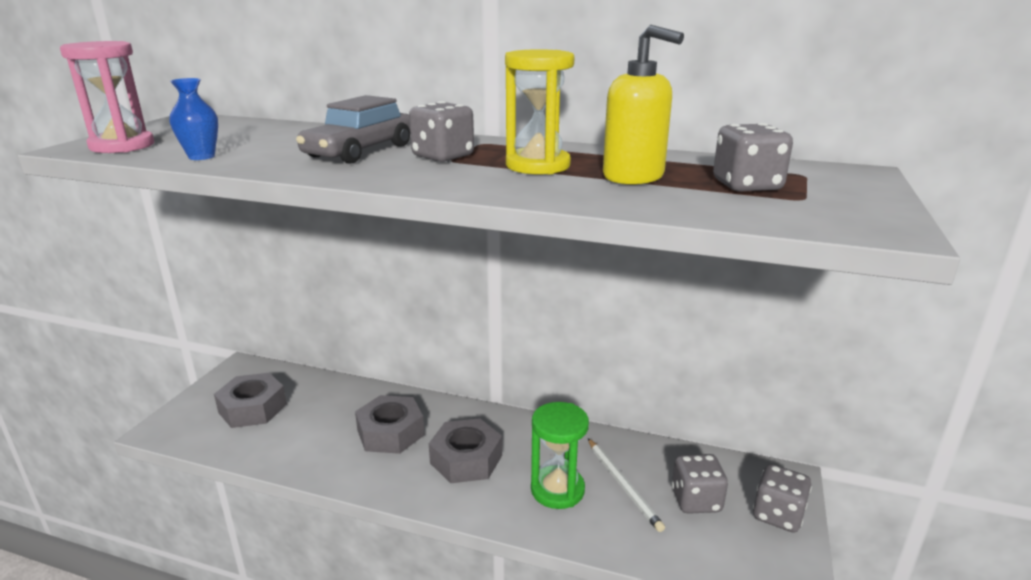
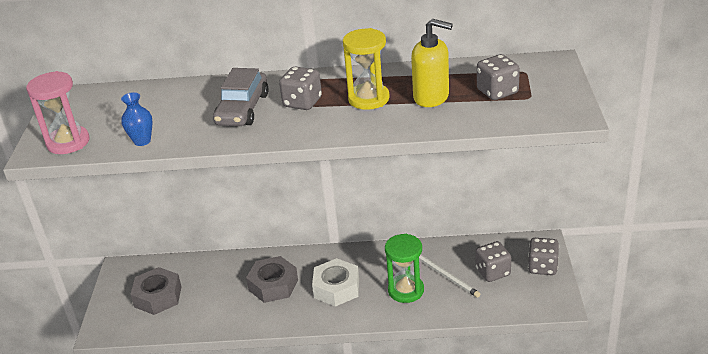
camera: 15 degrees left, 10 degrees up
grey nut [429,418,502,483] -> white nut [312,258,359,307]

